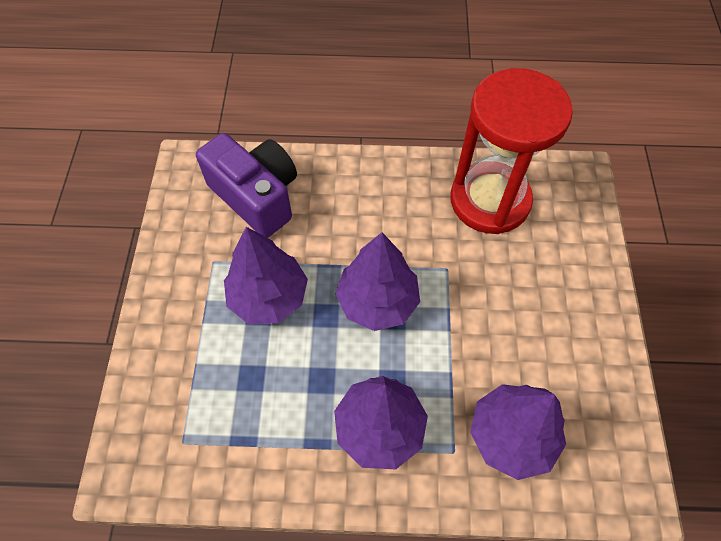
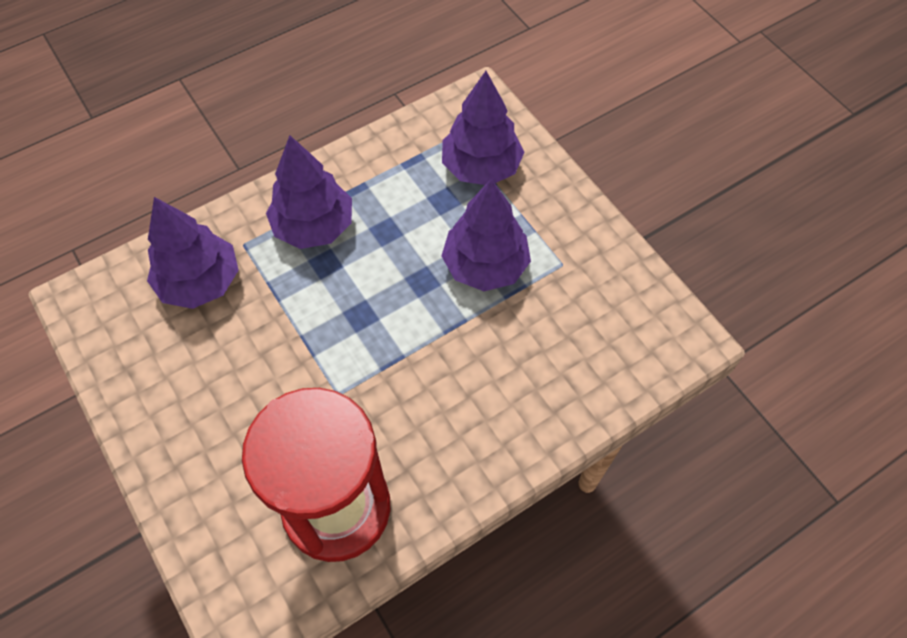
camera: 145 degrees right, 0 degrees up
purple camera [196,133,297,238] -> none
purple tree [336,232,420,331] -> purple tree moved to [442,71,524,185]

